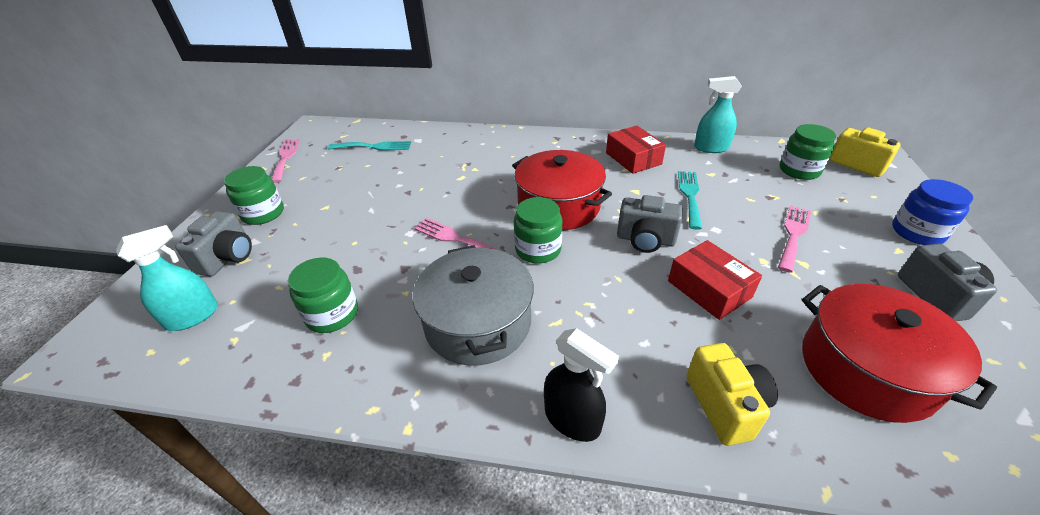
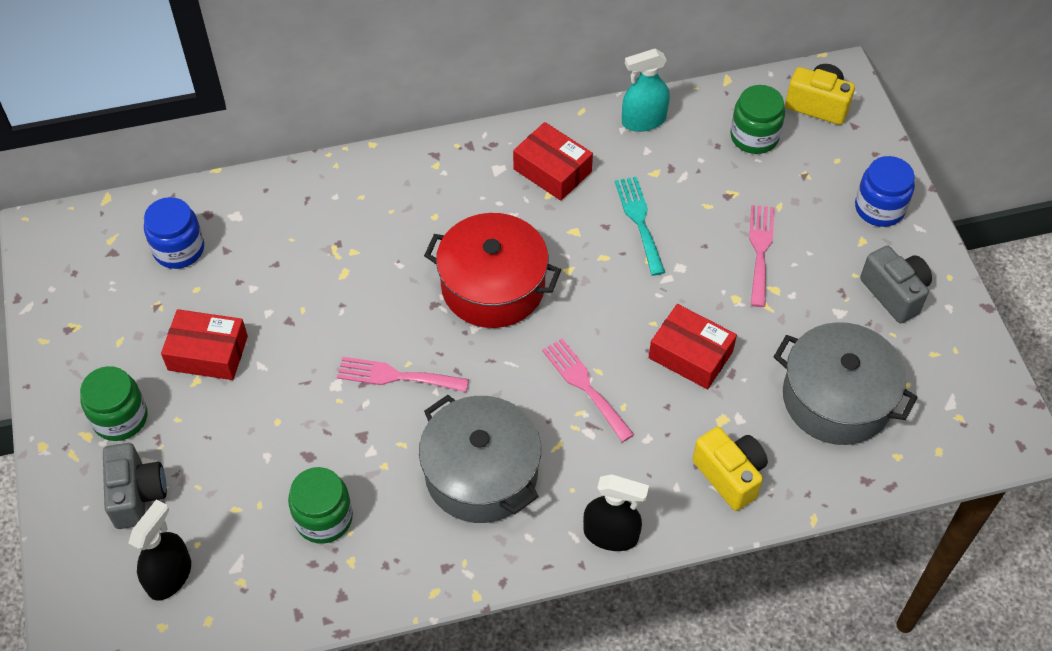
camera: 25 degrees left, 15 degrees up
turquoise spray bottle [116,225,218,331] -> black spray bottle [128,499,191,600]
pink fork [272,139,300,183] -> pink fork moved to [542,339,634,442]
turquoise fork [328,141,411,151] -> blue jar [144,197,204,269]
green jar [514,197,562,264] -> none
grey camera [617,195,683,253] -> none
red pot [802,284,997,423] -> grey pot [774,322,917,445]
none -> red box [161,309,248,380]

